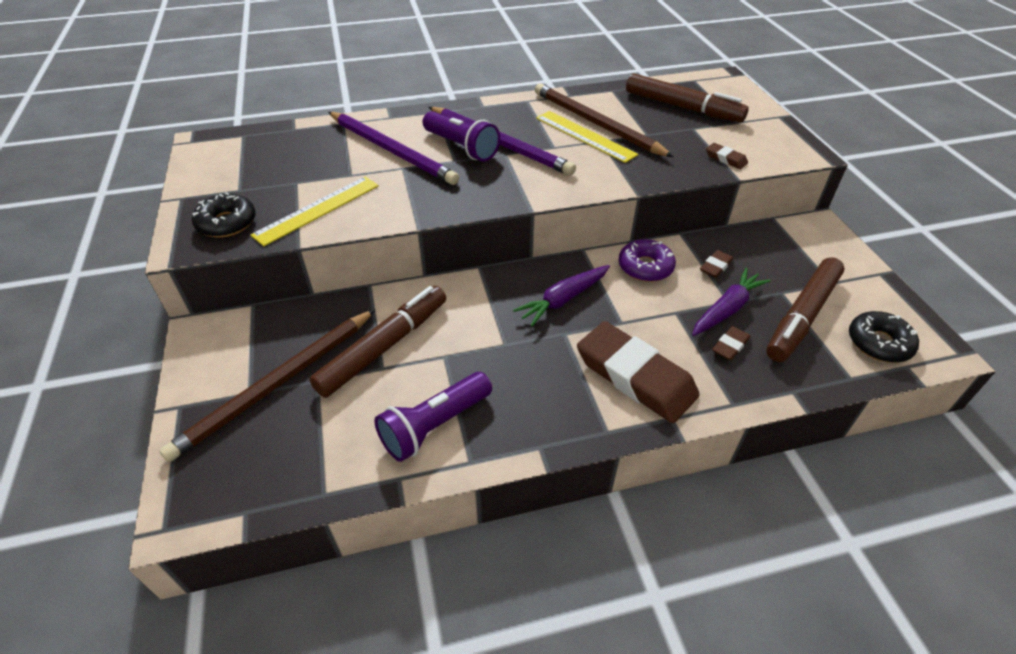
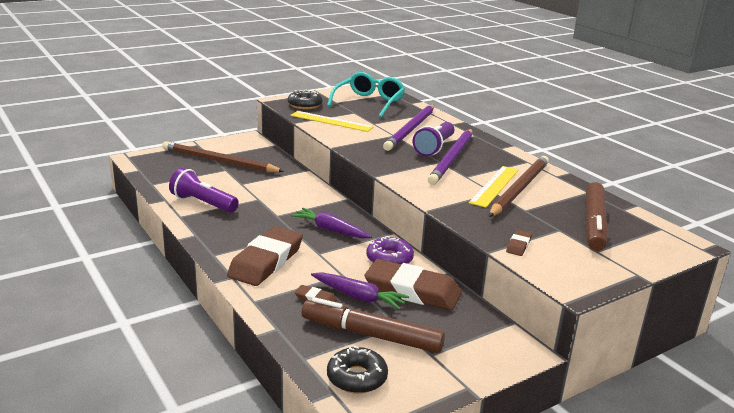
camera: 70 degrees right, 20 degrees down
brown marker [309,286,446,398] -> none
brown eraser [700,250,733,278] -> brown eraser [364,259,462,311], size x2.36
none -> turquoise glasses [327,72,405,117]

